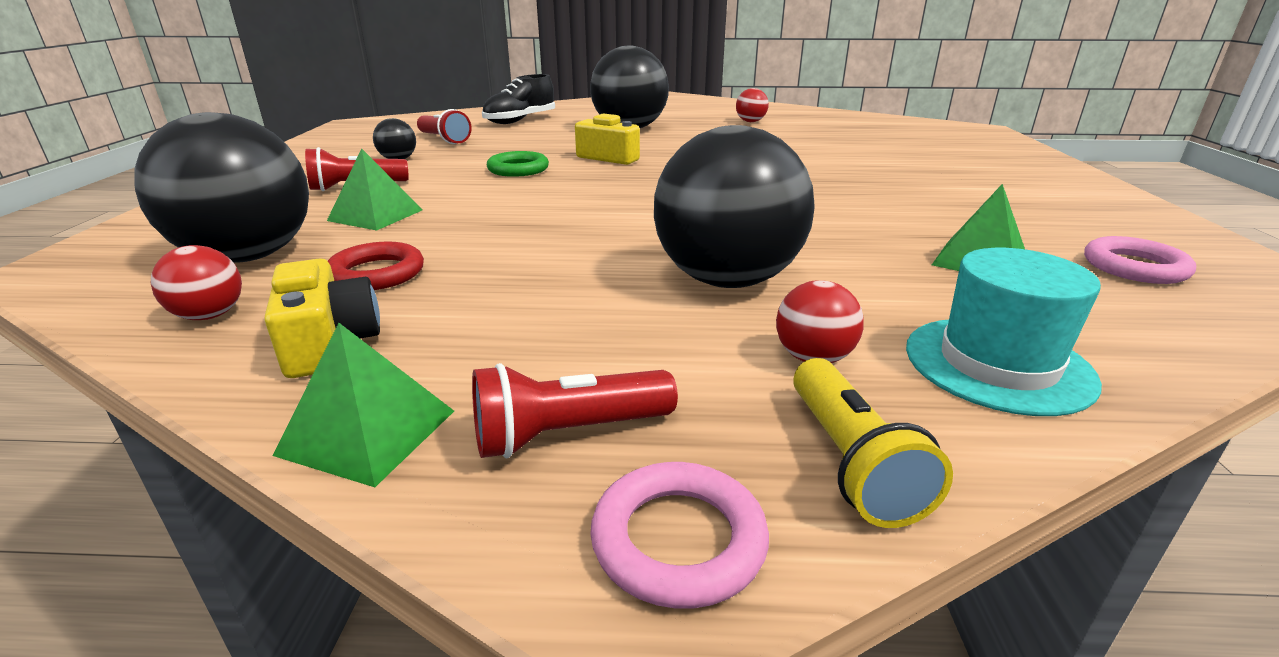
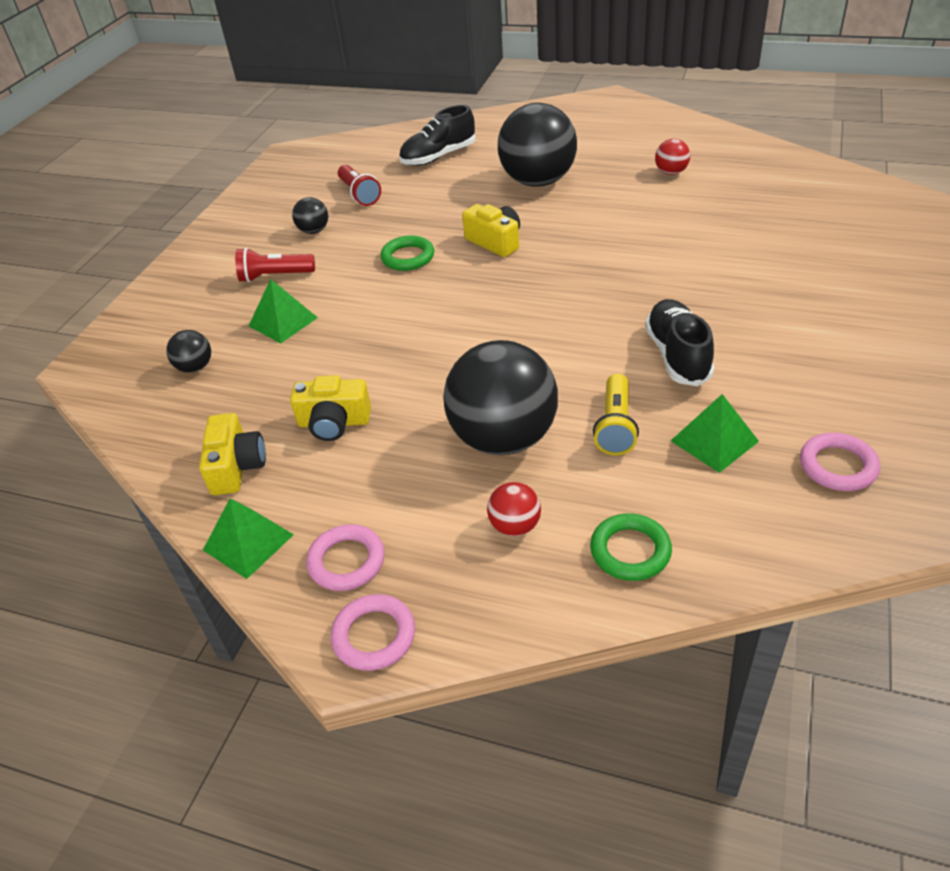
camera: 20 degrees right, 15 degrees up
black ball [134,112,309,263] -> black ball [166,330,211,373], size x0.44
red ball [151,245,242,320] -> none
red ring [328,242,424,290] -> none
red flashlight [472,363,678,458] -> pink ring [306,524,385,591]
yellow flashlight [793,358,953,528] -> yellow flashlight moved to [593,374,639,455]
turquoise hat [906,248,1102,416] -> green ring [590,513,672,581]
none -> yellow camera [290,375,371,441]
none -> black shoe [645,299,714,386]

